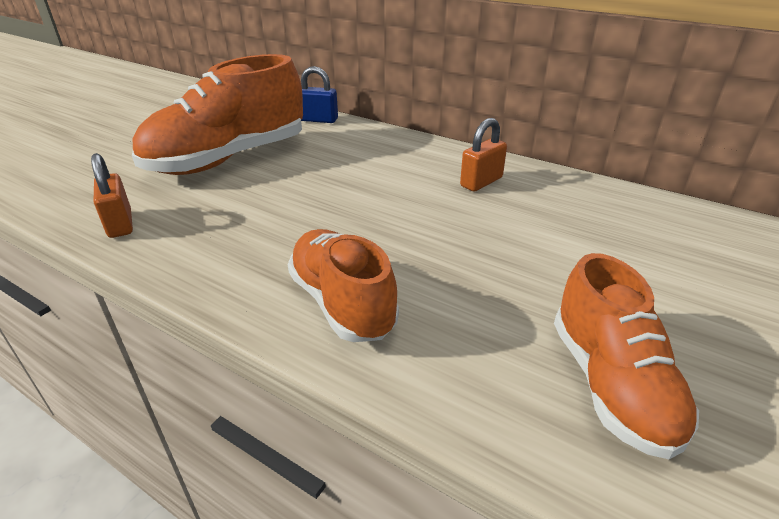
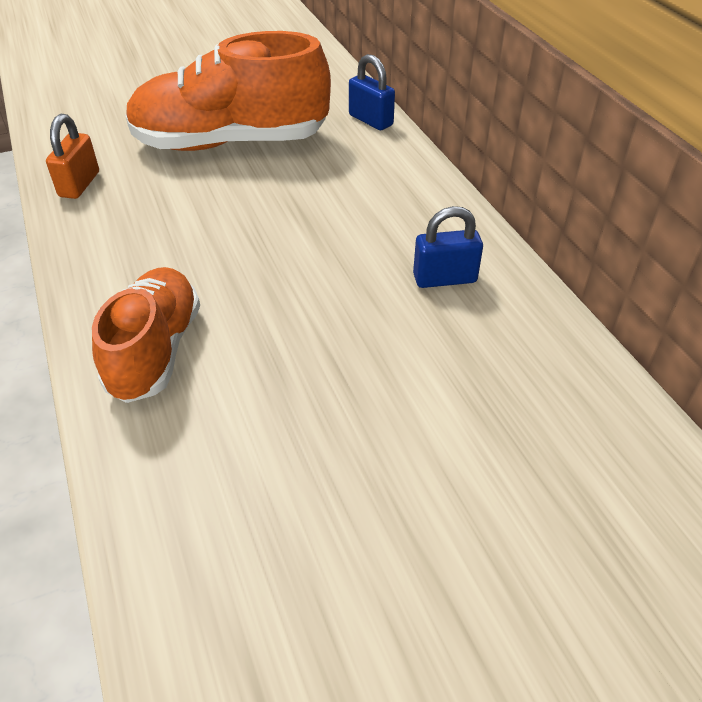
camera: 35 degrees right, 10 degrees up
orange padlock [460,118,507,192] -> blue padlock [413,206,483,288]
orange shoe [554,253,699,459] -> none

